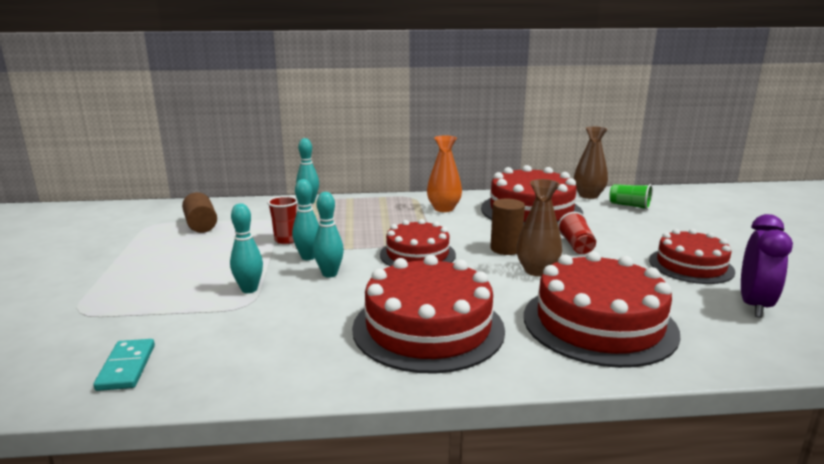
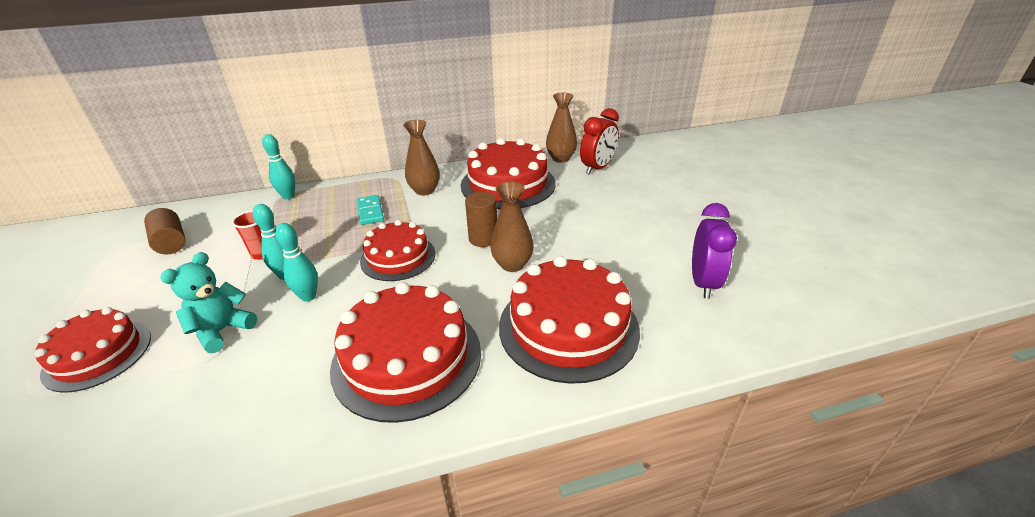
camera: 10 degrees left, 15 degrees up
turquoise domino [93,339,155,391] -> turquoise domino moved to [356,195,384,225]
turquoise bowling pin [230,203,263,293] -> turquoise teddy bear [160,252,257,353]
orange vase [427,135,462,212] -> brown vase [403,120,440,196]
red cup [558,212,596,254] -> none
green cup [609,184,653,210] -> red clock [580,108,619,175]
red cake [649,229,735,284] -> red cake moved to [34,307,151,393]

